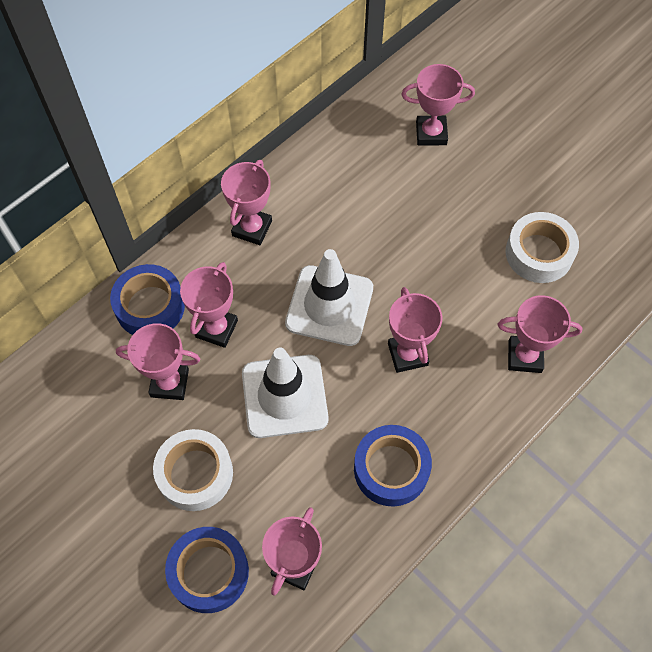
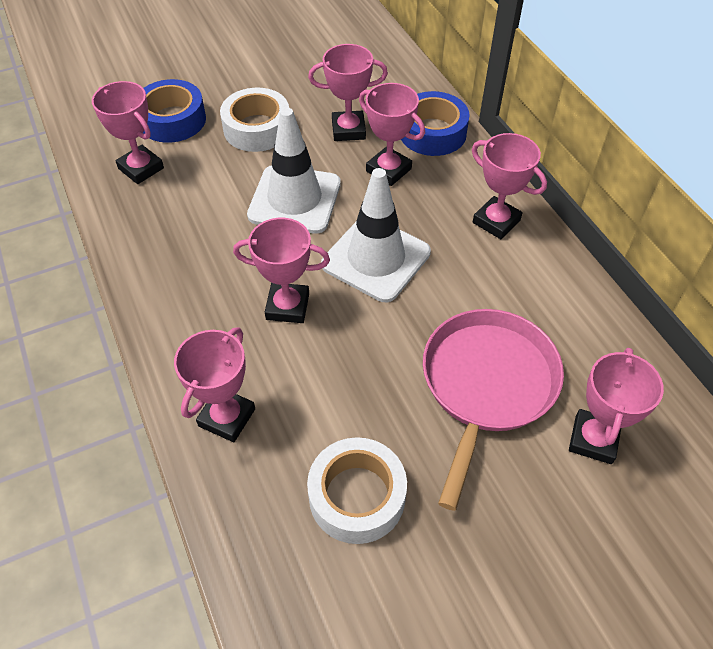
camera: 110 degrees right, 10 degrees down
pink trophy [116,323,200,400] -> pink trophy turned 60 degrees clockwise [308,44,388,141]
blue tape [354,425,432,507] -> none
none -> pink pan [423,309,564,511]

